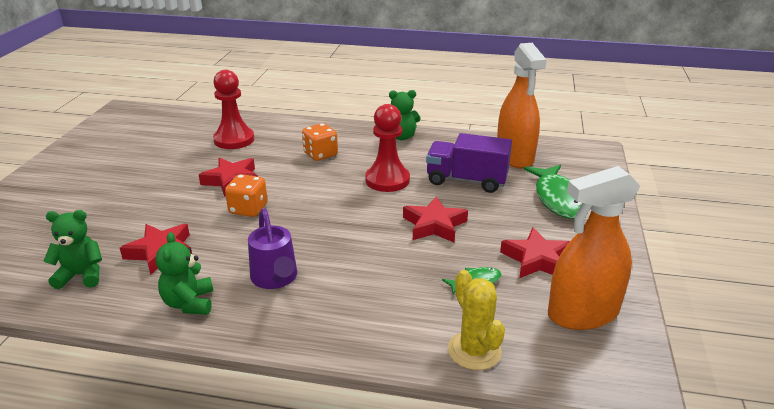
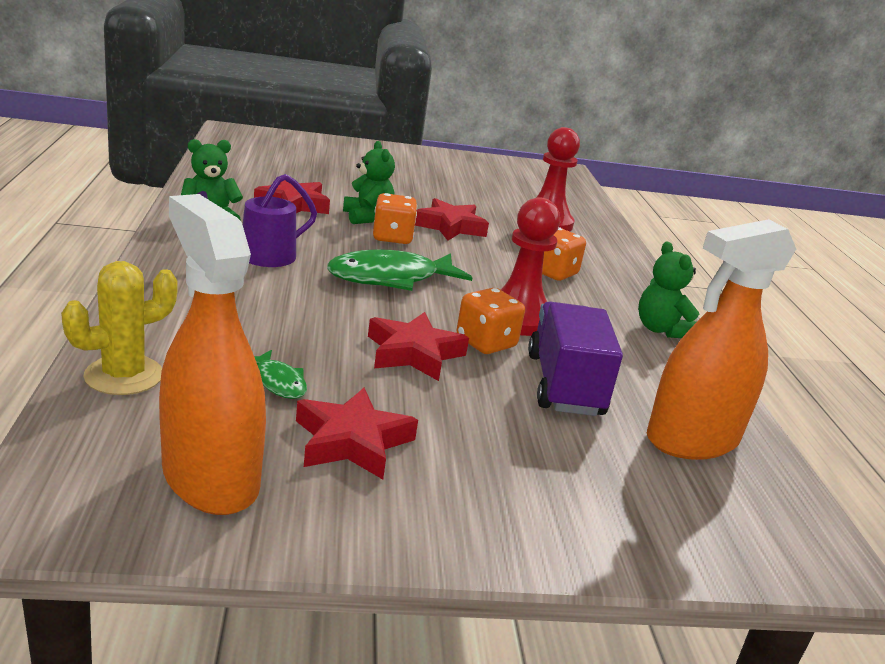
camera: 70 degrees right, 5 degrees down
green teddy bear [43,210,102,289] -> green teddy bear moved to [343,141,395,224]
green fish [524,165,582,219] -> green fish moved to [327,249,473,291]
none -> orange dice [457,288,525,354]

